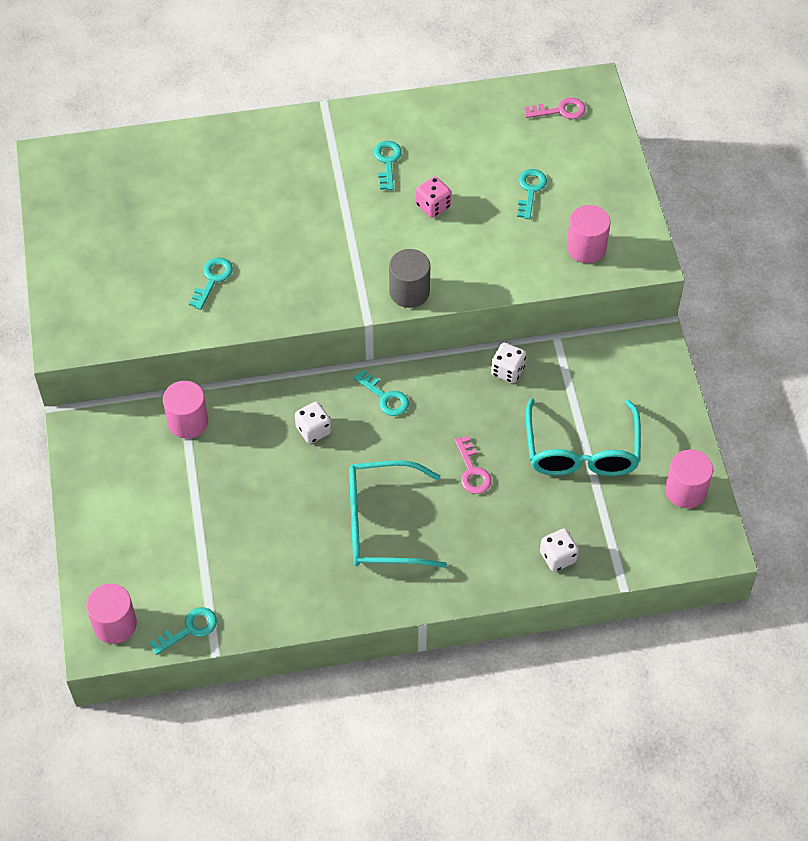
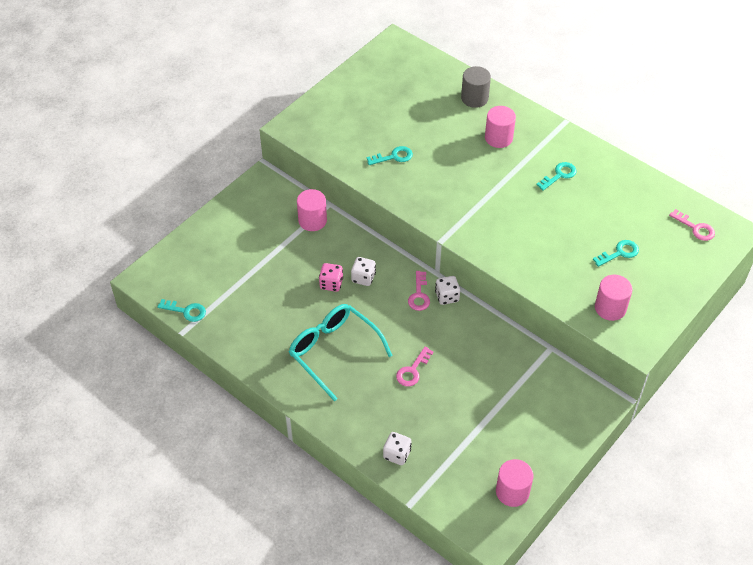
camera: 50 degrees right, 5 degrees down
pink cylinder [86,584,137,644] -> pink cylinder moved to [485,106,516,148]
turquoise key [354,369,409,416] -> pink key [408,271,430,311]
grey cylinder [389,249,430,308] -> grey cylinder moved to [461,66,491,108]
pink dice [416,177,451,218] -> pink dice moved to [319,263,343,292]
white dice [491,343,526,383] -> white dice moved to [435,276,460,305]
turquoise glasses [526,398,641,476] -> none

